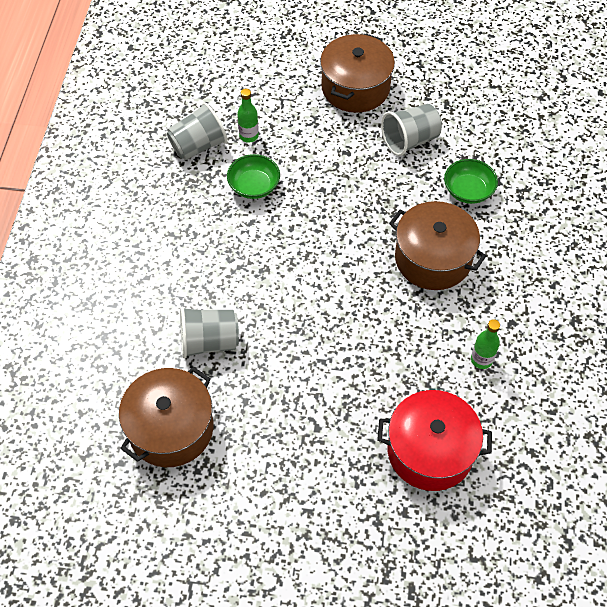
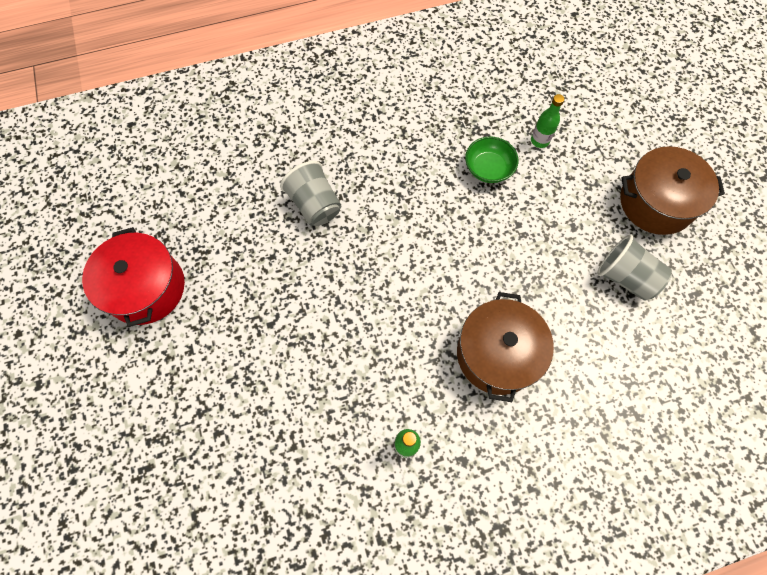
camera: 65 degrees right, 10 degrees up
brown pot [119,367,213,467] -> none
grey cup [167,102,228,160] -> none
red pot [377,390,492,491] -> red pot moved to [82,227,185,327]
green bowl [444,159,498,204] -> none

